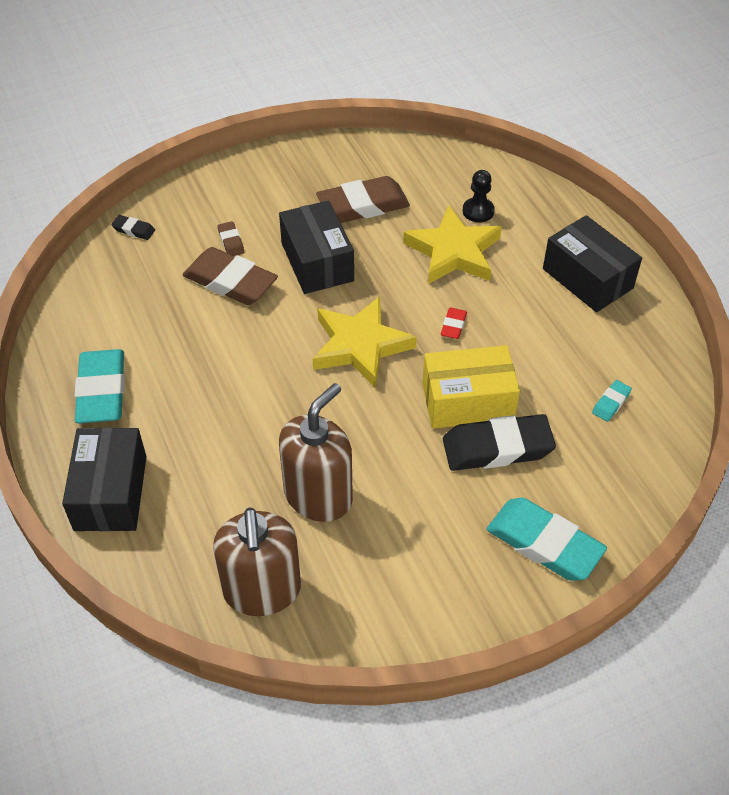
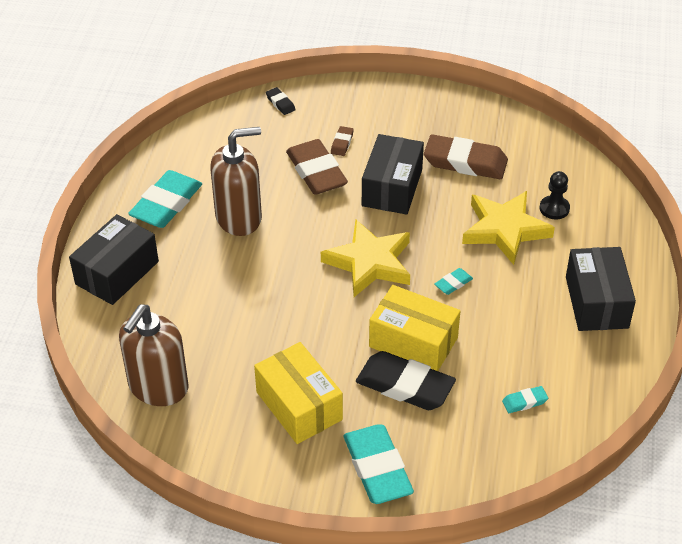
camera: 35 degrees right, 5 degrees down
brown soap dispenser [279,383,353,522] -> brown soap dispenser moved to [211,127,262,236]
red eraser [440,308,467,339] -> turquoise eraser [434,268,473,295]
none -> yellow box [254,342,343,444]

